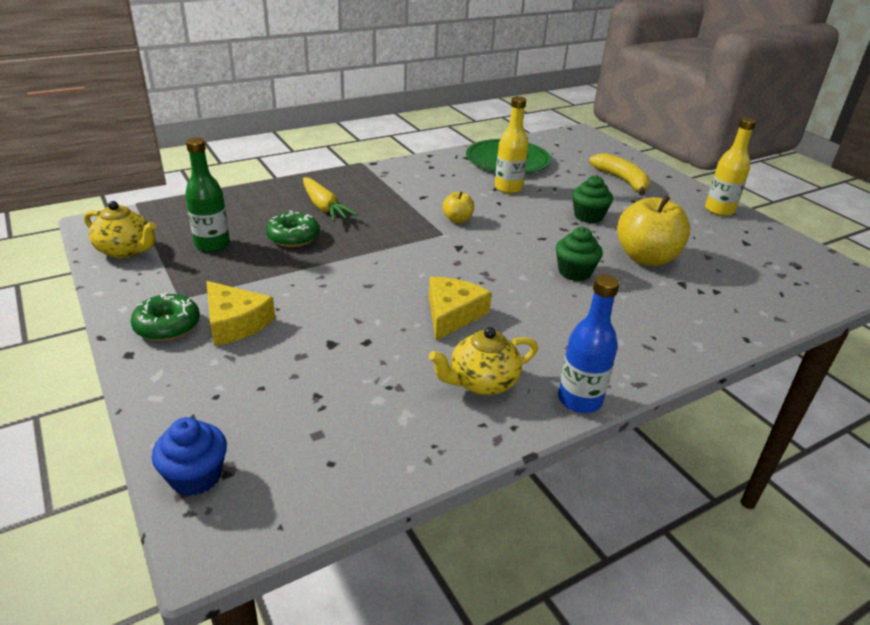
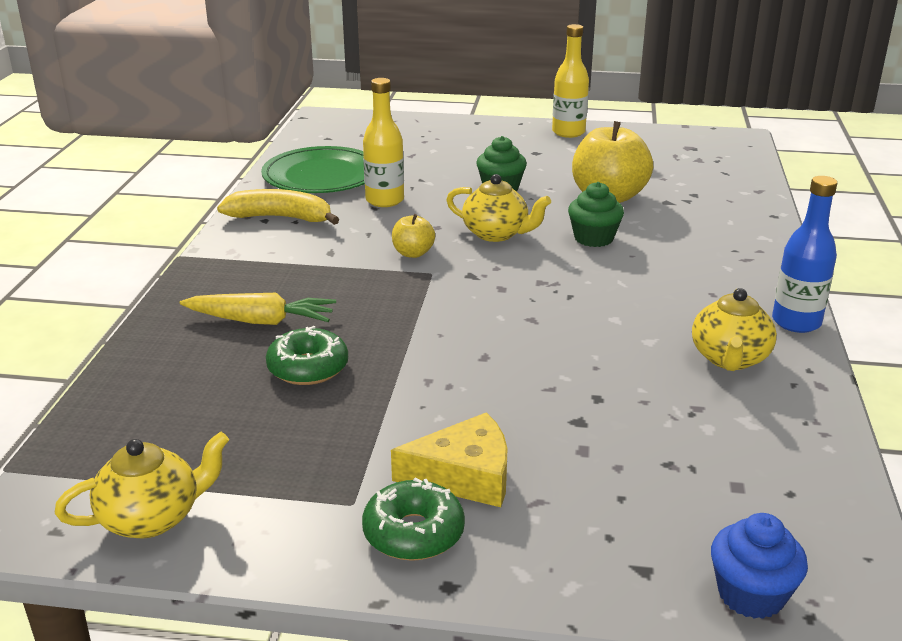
camera: 50 degrees left, 5 degrees down
green bottle [185,138,230,252] -> none
yellow cheese [429,277,492,340] -> none
yellow banana [589,153,650,196] -> yellow banana moved to [217,189,339,225]
none -> yellow teapot [446,174,551,242]

